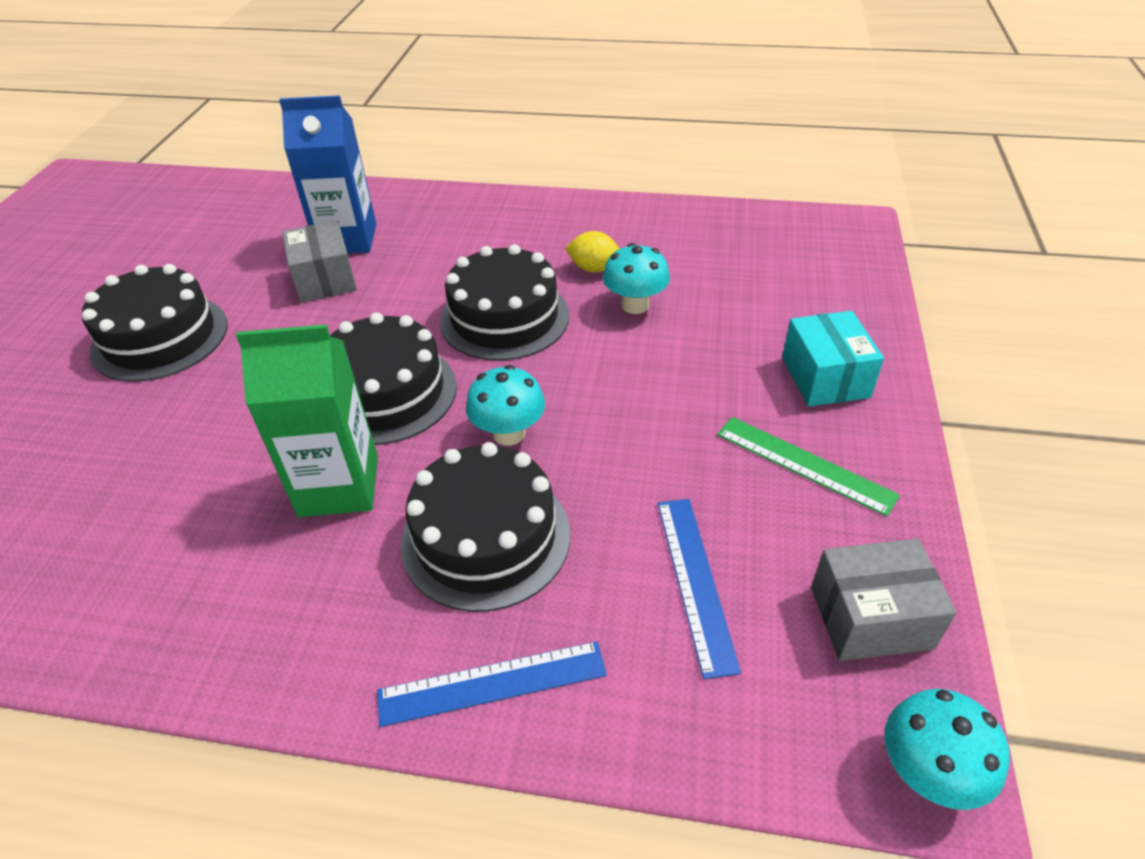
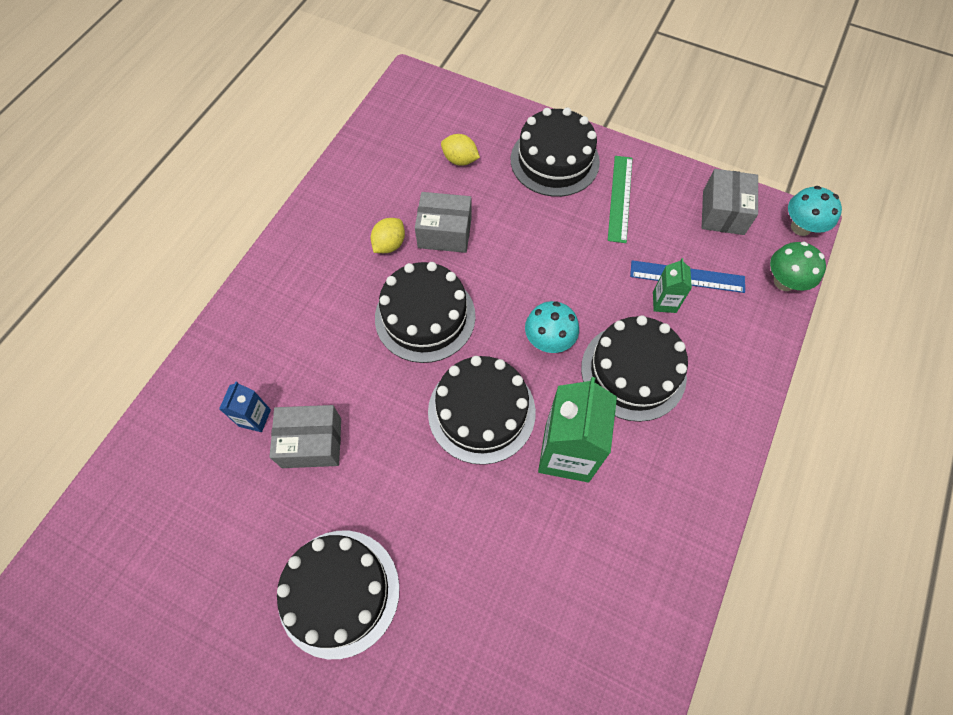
camera: 75 degrees left, 20 degrees up
blue carton [279,95,376,254] -> blue carton [219,382,271,432], size x0.50
blue ruler [377,641,607,727] -> none
turquoise mushroom [603,243,670,314] -> grey box [415,192,472,253]
green ruler [717,417,900,516] -> green ruler turned 45 degrees counterclockwise [608,156,633,243]
turquoise box [782,311,884,406] -> black cake [511,108,600,197]
none -> yellow lemon [441,134,480,166]
none -> green carton [653,258,692,313]
none -> green mushroom [770,242,826,291]

